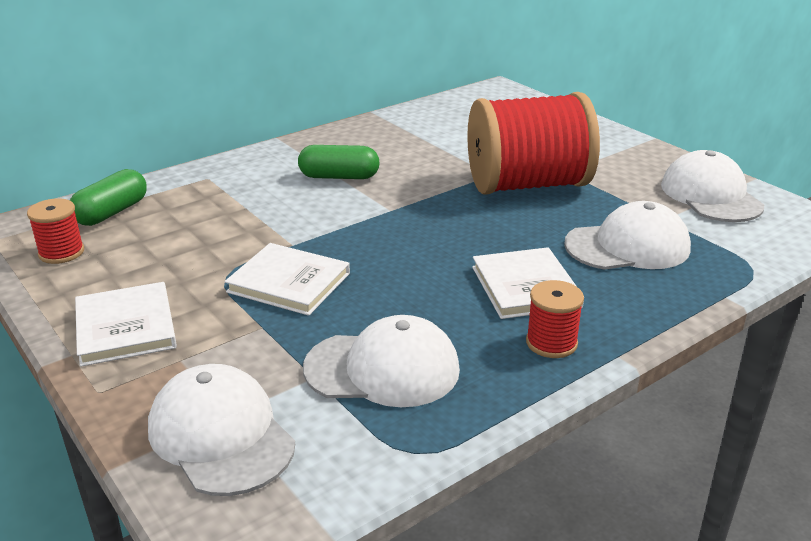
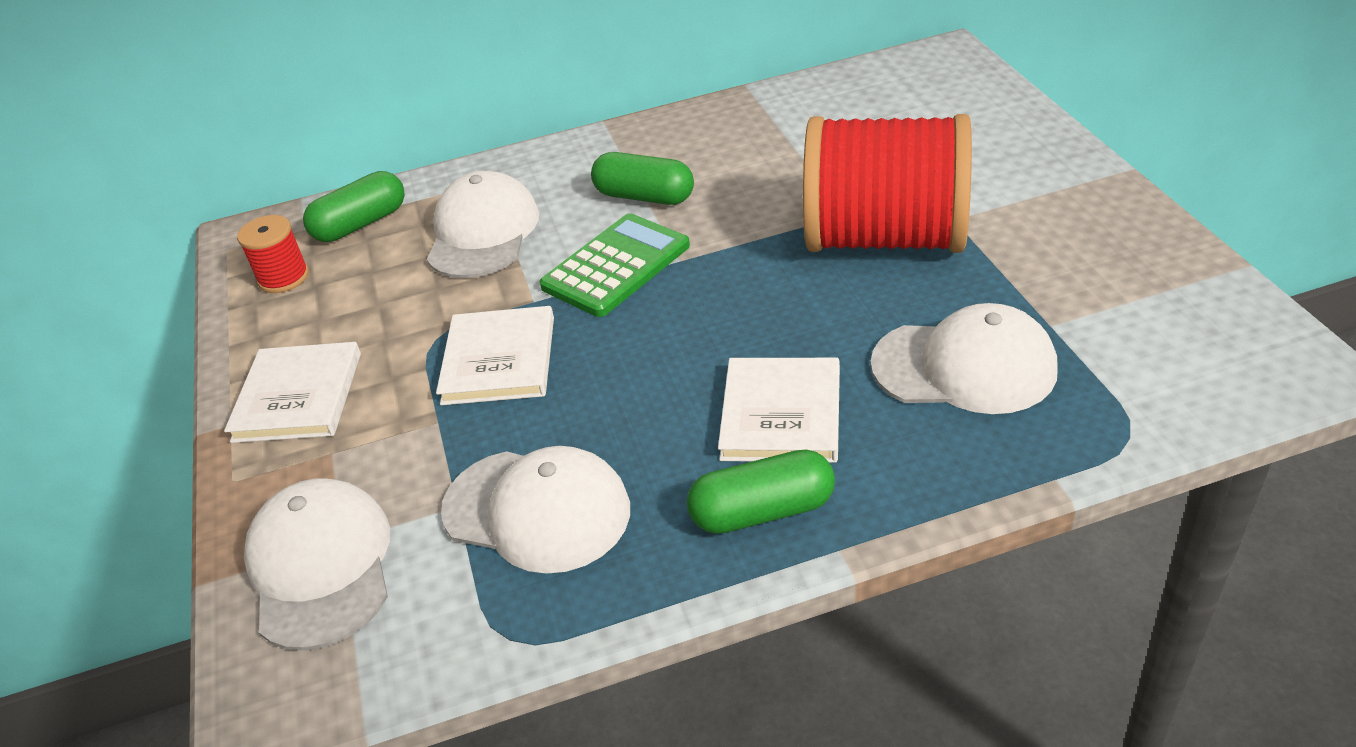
camera: 25 degrees right, 10 degrees up
white book [225,243,350,316] -> white book turned 45 degrees clockwise [436,306,554,405]
red spool [526,280,584,358] -> green capsule [687,450,835,534]
white cap [661,150,764,222] -> white cap moved to [427,171,539,278]
none -> green calculator [539,213,690,317]

